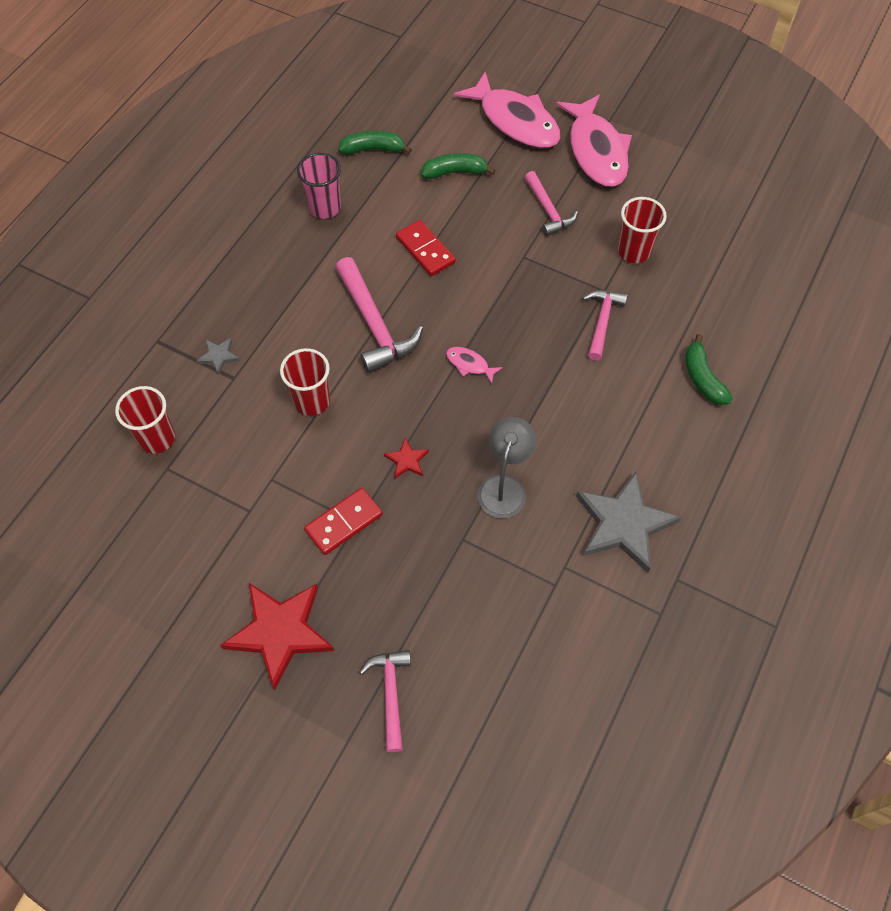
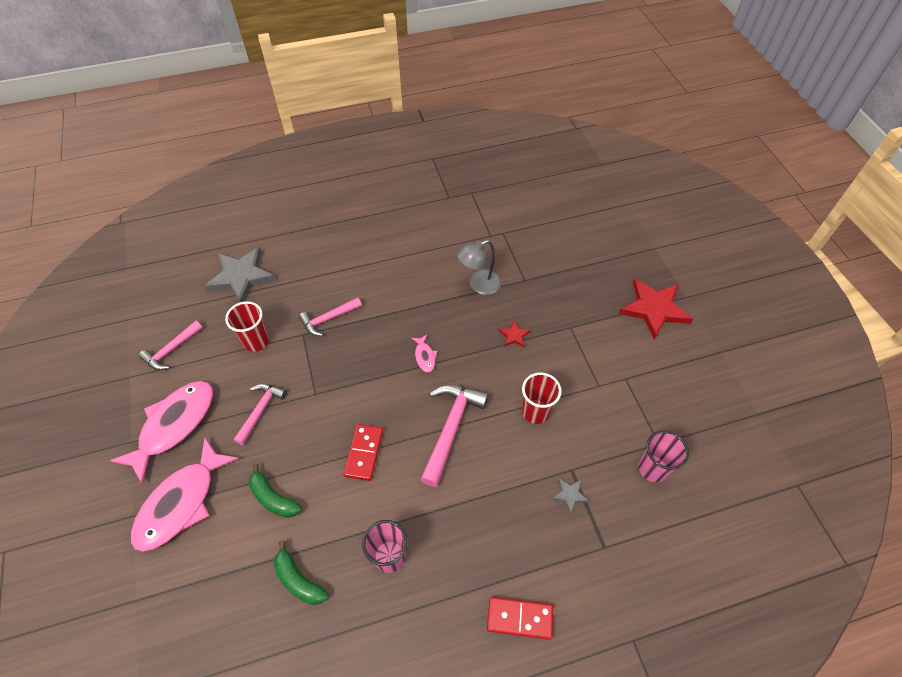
camera: 135 degrees left, 5 degrees down
red cup [115,386,175,454] -> pink cup [638,430,689,483]
red domino [304,488,383,555] -> red domino moved to [487,597,553,640]
pink hammer [360,650,411,752] -> pink hammer moved to [139,321,203,370]
pink fish [454,72,561,148] -> pink fish turned 150 degrees counterclockwise [131,438,239,552]
grey star [576,472,681,573] -> grey star moved to [204,247,276,302]
green banana [685,334,733,405] -> none

